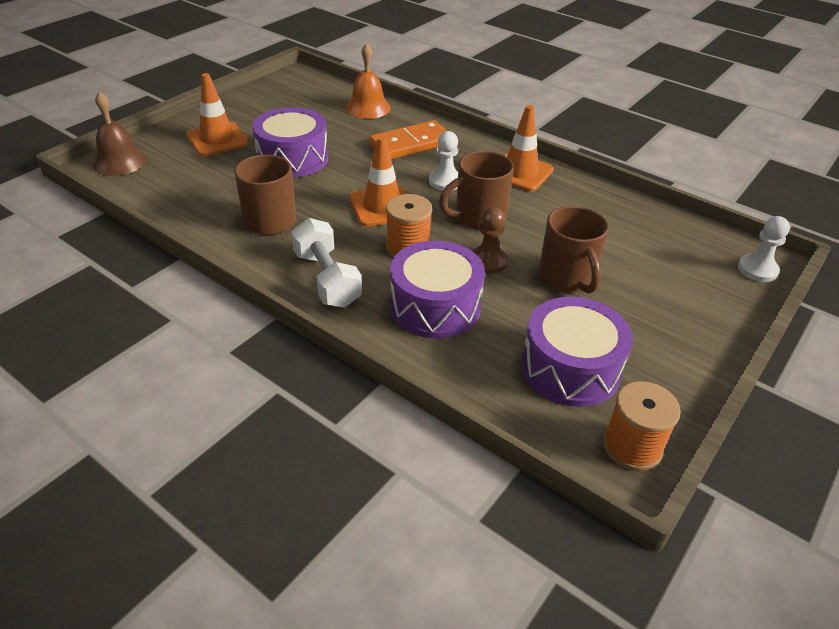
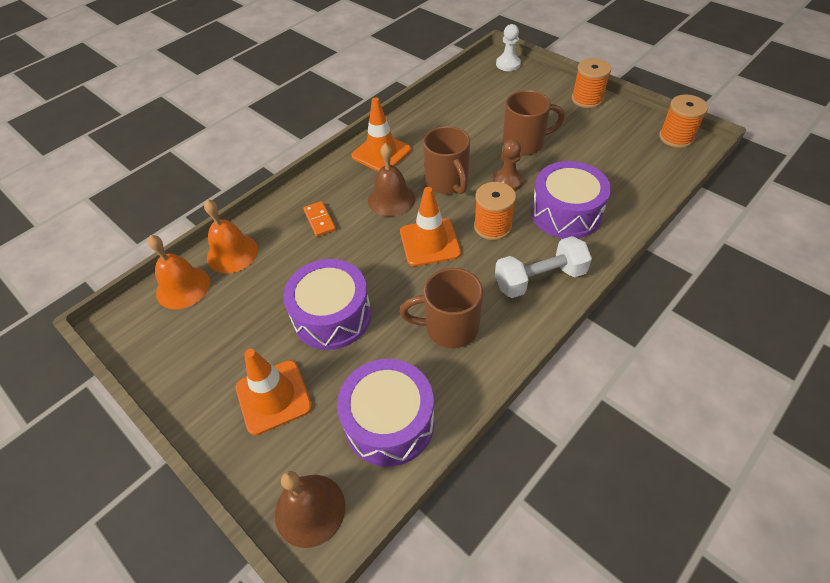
camera: 80 degrees left, 10 degrees up
orange domino [369,120,447,159] -> orange domino [303,201,336,237], size x0.54
white pawn [429,131,458,191] -> brown bell [368,143,415,217]
purple drum [521,297,633,407] -> purple drum moved to [337,359,434,467]
none -> orange bell [148,235,210,309]
none -> orange spool [572,58,611,108]

